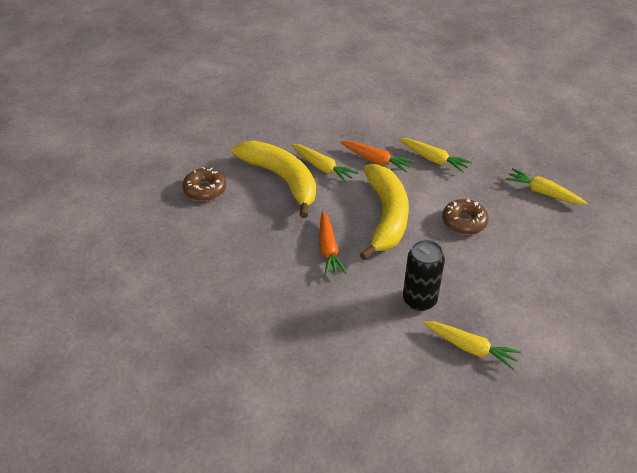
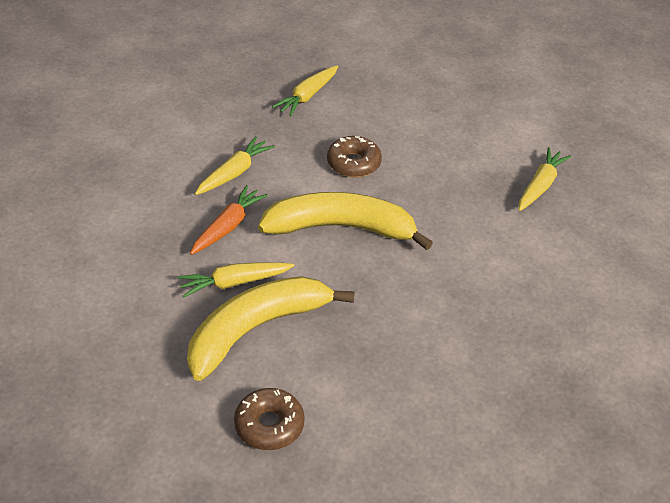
camera: 90 degrees left, 0 degrees up
yellow carrot [292,144,358,183] -> yellow carrot turned 150 degrees counterclockwise [177,262,294,297]
orange carrot [319,211,347,276] -> none
black can [403,240,445,311] -> none

